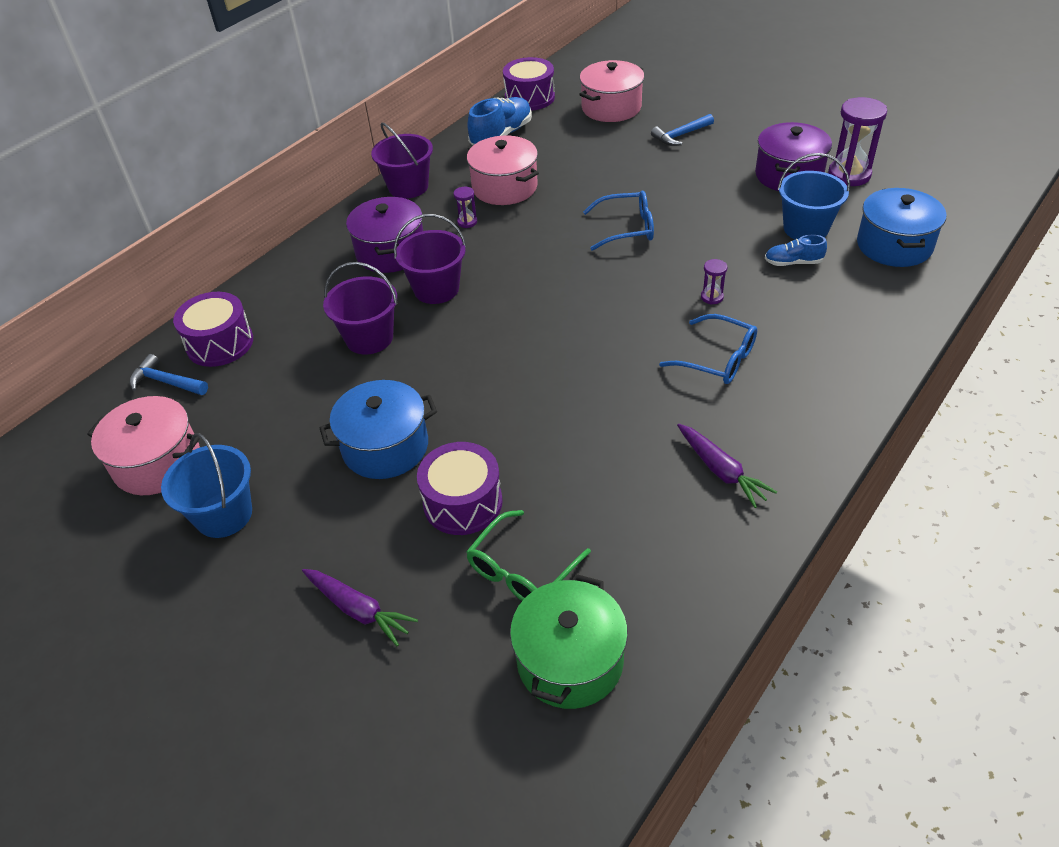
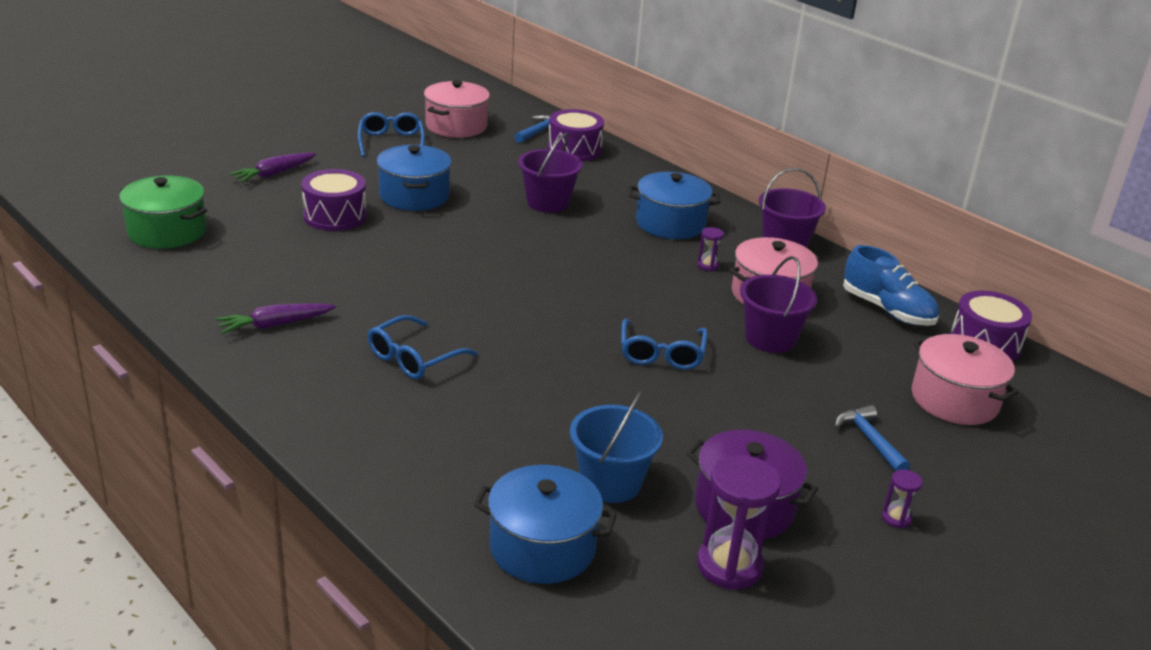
camera: 95 degrees right, 15 degrees down
blue bucket [161,433,252,538] -> blue glasses [358,112,425,157]
purple pot [346,197,423,273] -> blue pot [629,172,721,239]
purple bucket [394,214,466,304] -> purple bucket moved to [740,256,817,353]
green glasses [466,510,591,601] -> none
purple hourglass [701,259,727,305] -> purple hourglass moved to [882,470,923,529]
blue shoe [765,235,827,266] -> none

